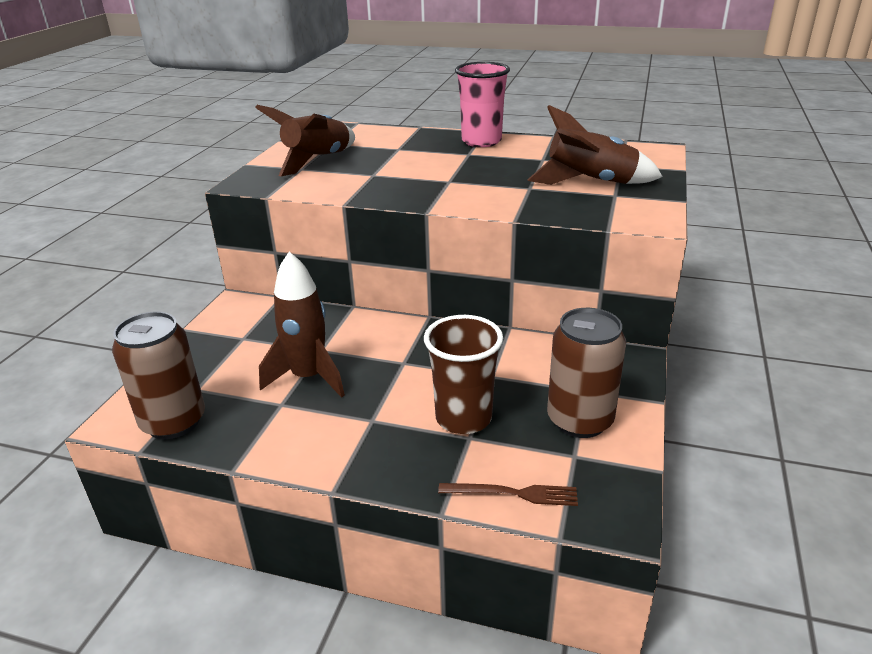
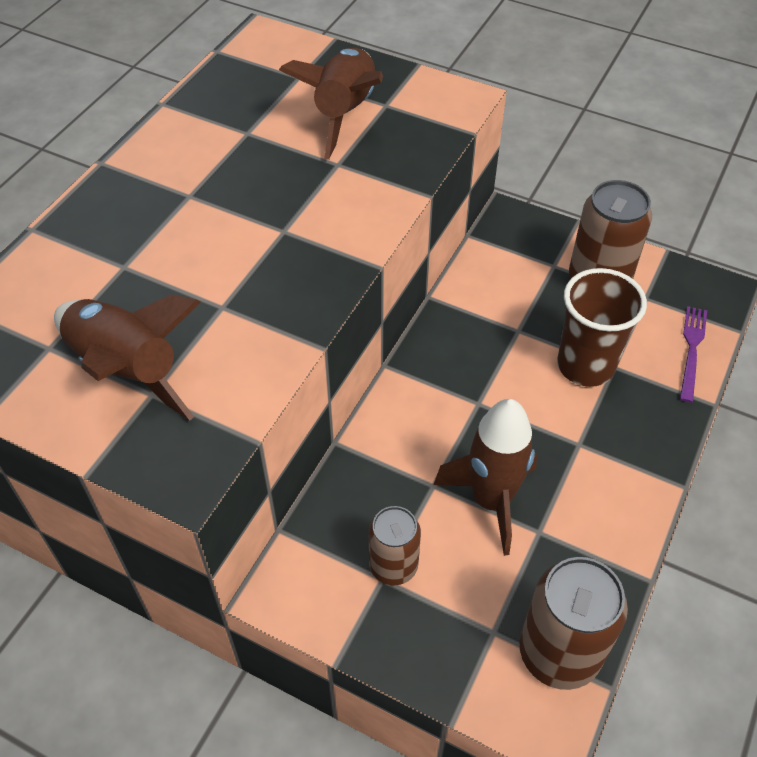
camera: 80 degrees left, 20 degrees up
brown fork [438,483,578,506] -> purple fork [680,306,707,402]
pink cup [455,62,510,147] -> none
none -> brown can [369,506,421,585]

